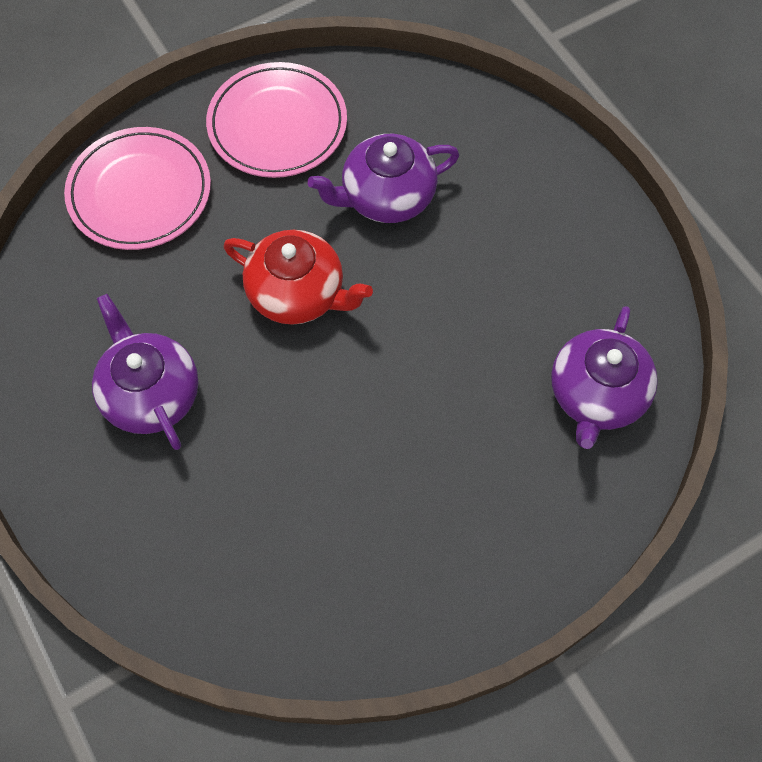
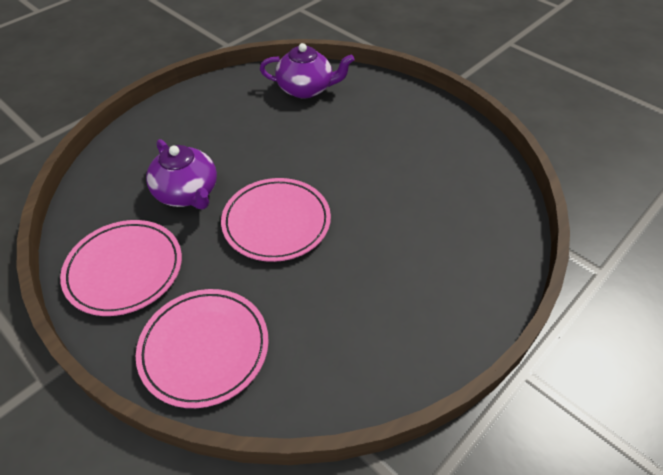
camera: 105 degrees left, 15 degrees down
purple teapot [92,294,199,450] -> none
red teapot [223,230,373,325] -> pink plate [221,178,331,262]

